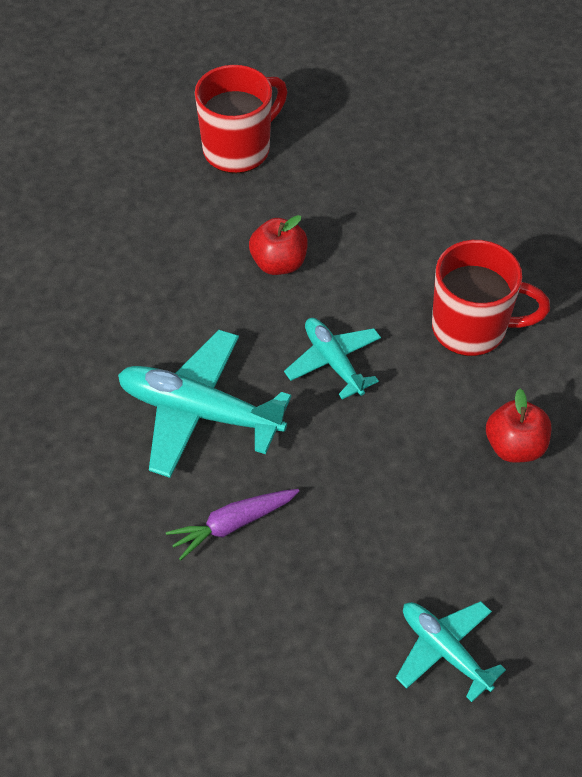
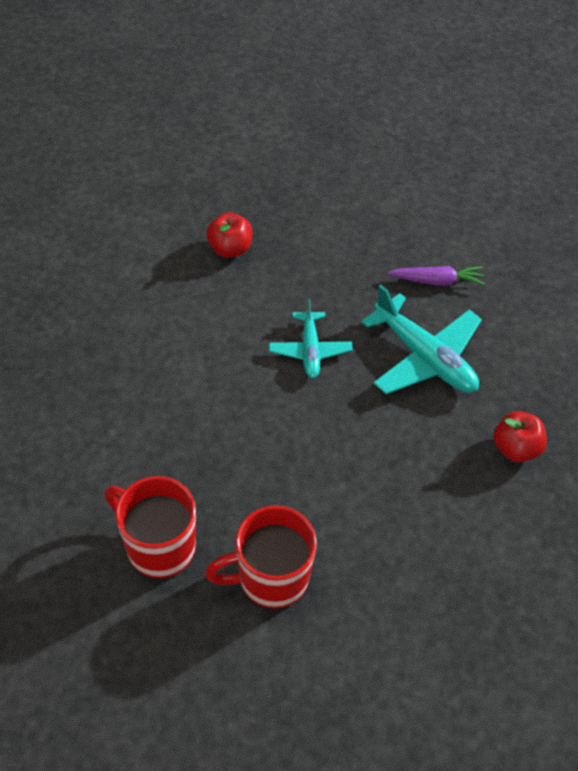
camera: 155 degrees left, 0 degrees up
red apple [249,215,308,275] -> red apple moved to [493,411,547,462]
turquoise plane [396,601,506,702] -> none
red mug [432,240,550,356] -> red mug moved to [105,476,196,578]

